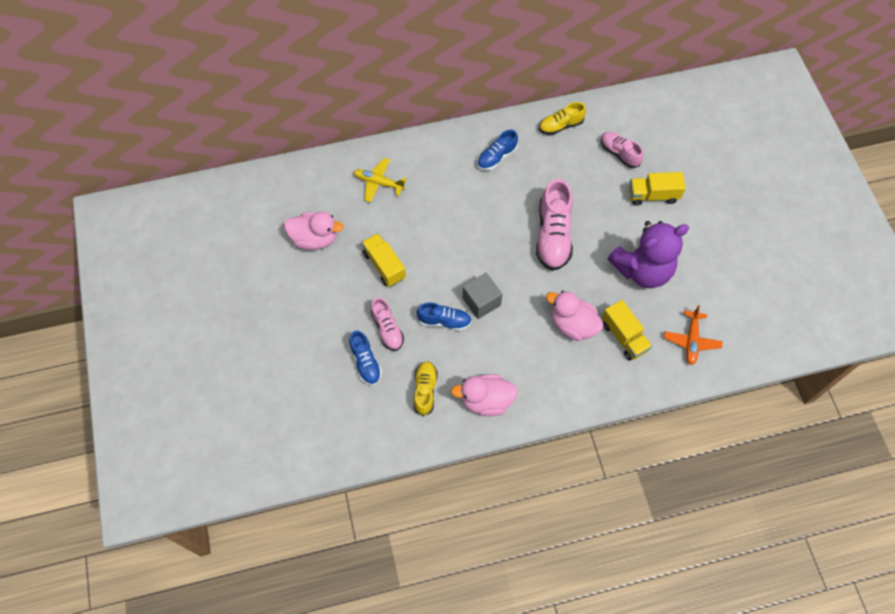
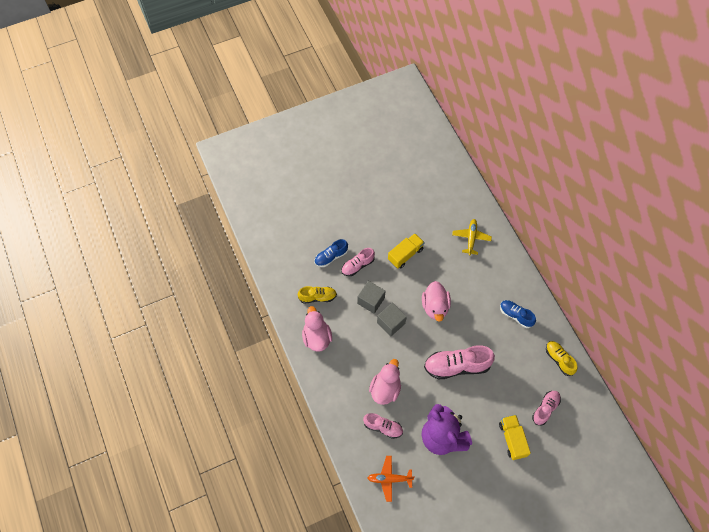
camera: 80 degrees right, 0 degrees up
pink duck [284,211,344,250] -> pink duck moved to [422,281,451,322]
blue shoe [417,302,472,331] -> grey cube [357,281,385,314]
yellow truck [602,300,652,361] -> pink shoe [363,413,403,439]

